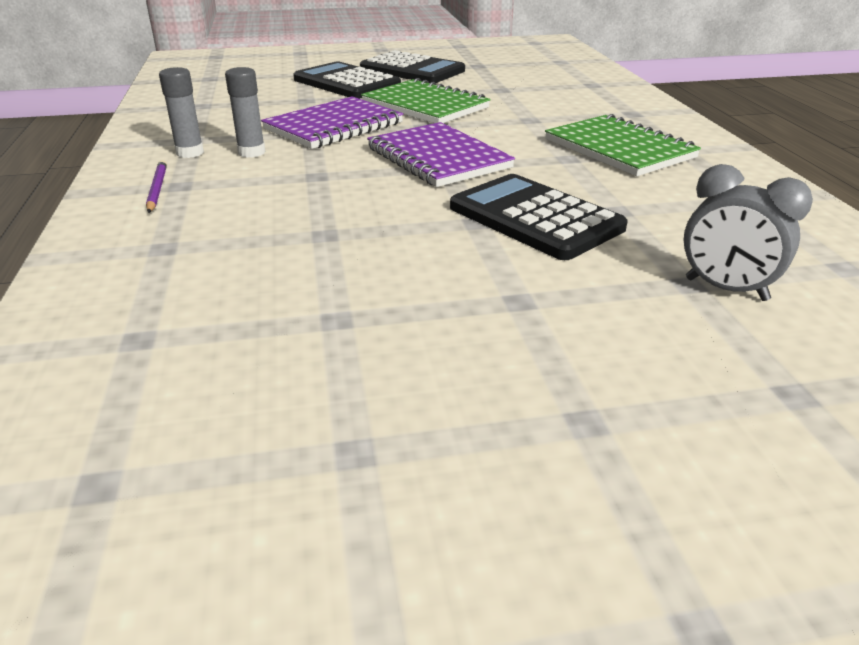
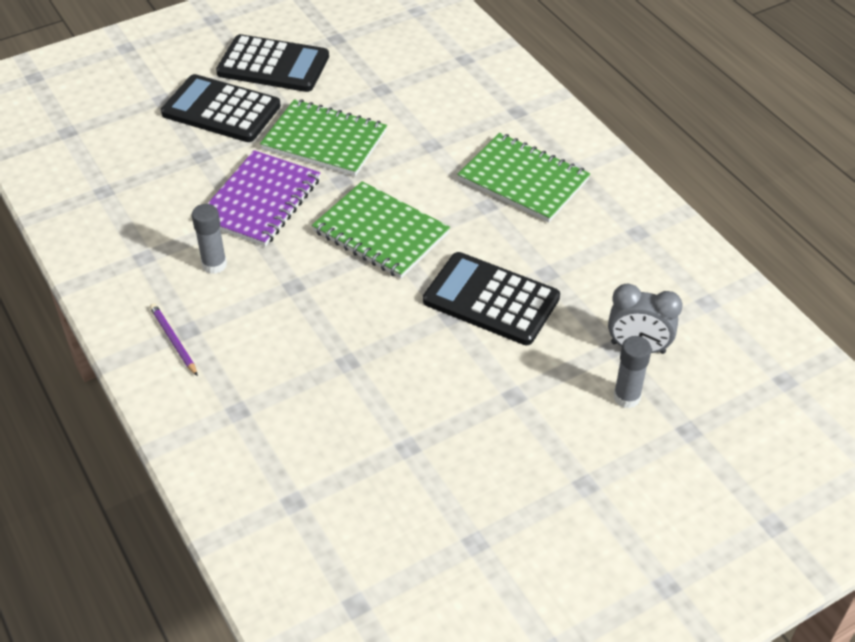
camera: 20 degrees left, 15 degrees up
grey glue stick [159,67,204,158] -> grey glue stick moved to [614,336,652,408]
purple notebook [367,122,515,187] -> green notebook [312,181,450,279]

